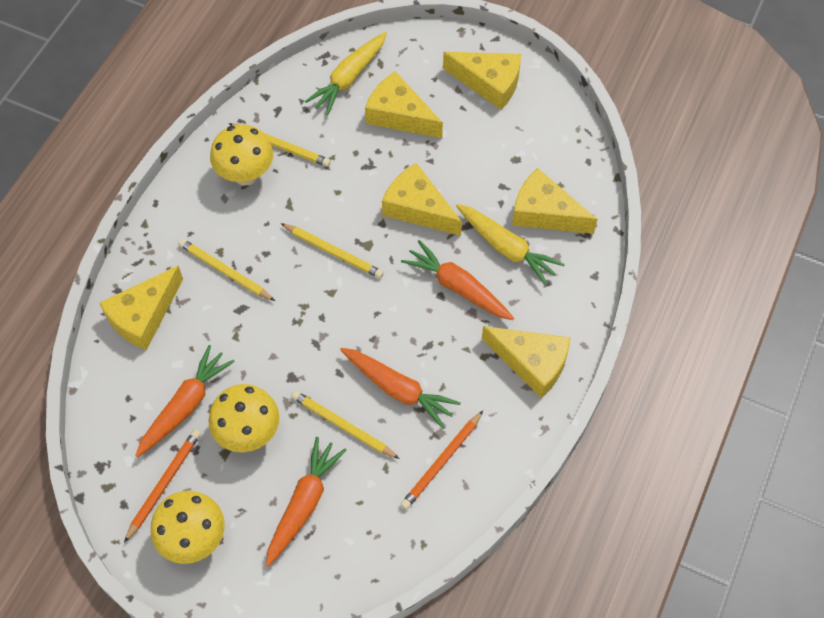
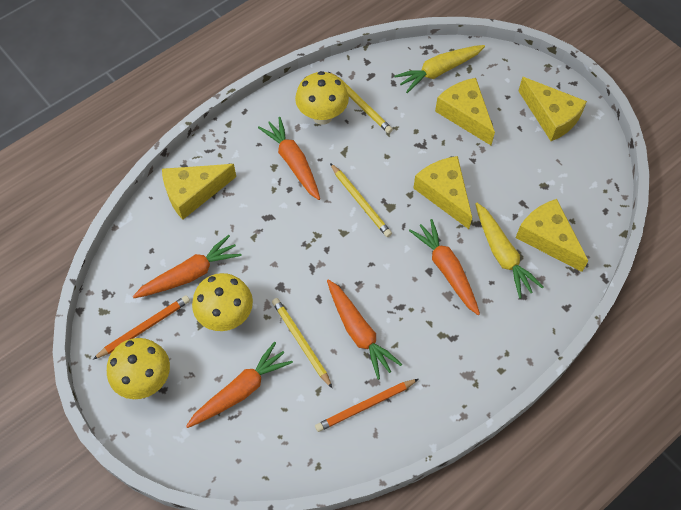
camera: 25 degrees right, 0 degrees up
yellow pencil [178,239,275,301] -> none
yellow cheese [482,326,571,399] -> none
none -> orange carrot [258,117,320,200]

